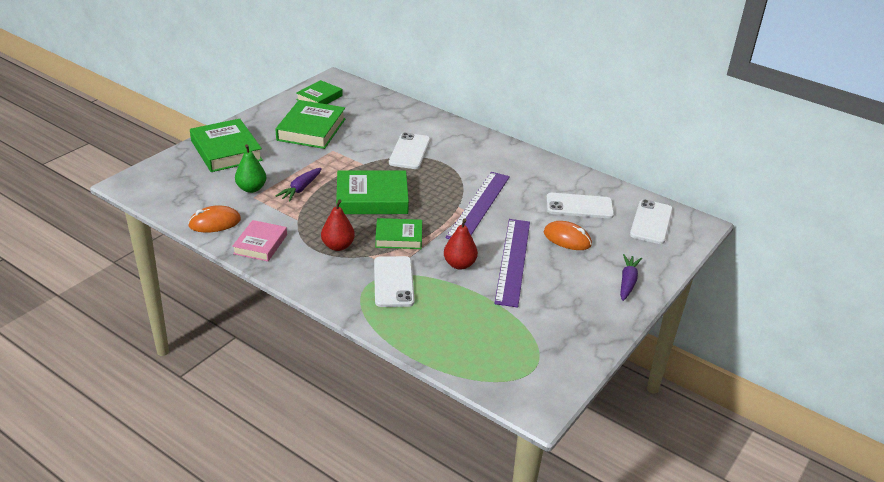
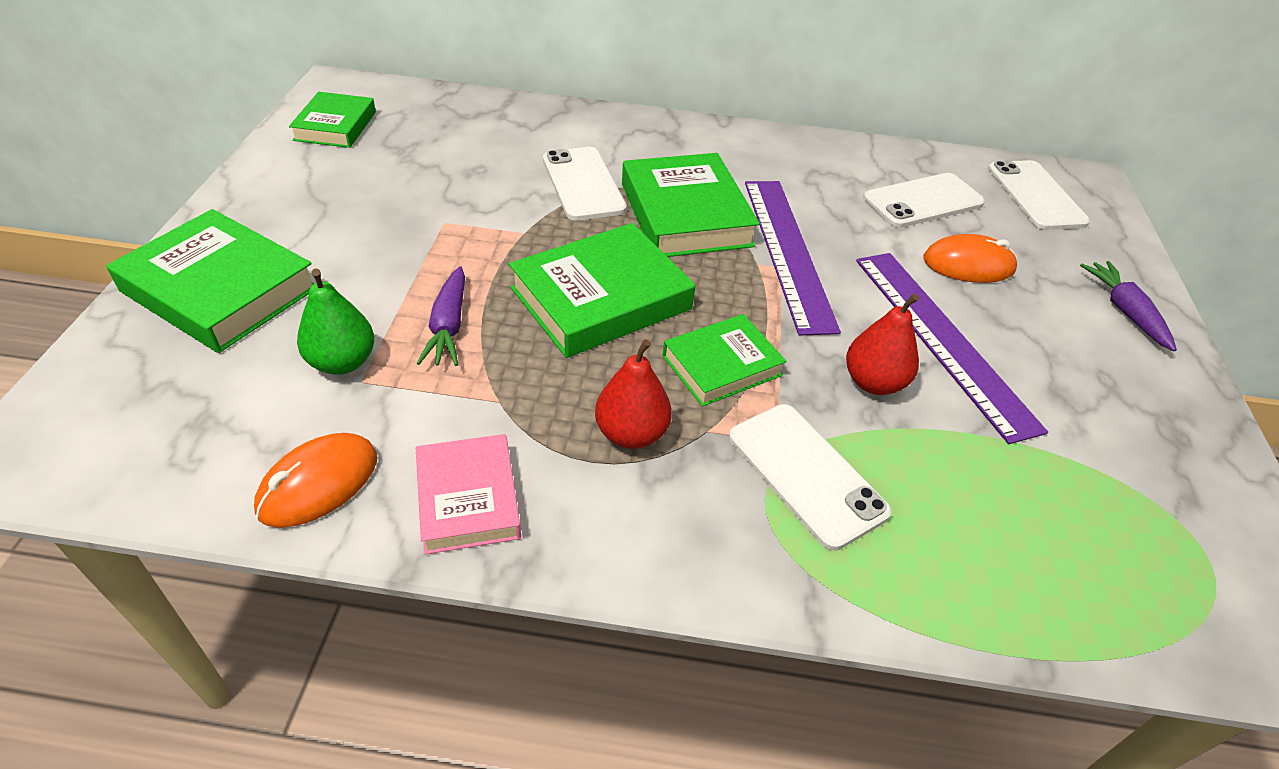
camera: 30 degrees left, 10 degrees up
green book [275,100,345,149] -> green book moved to [622,153,760,257]

